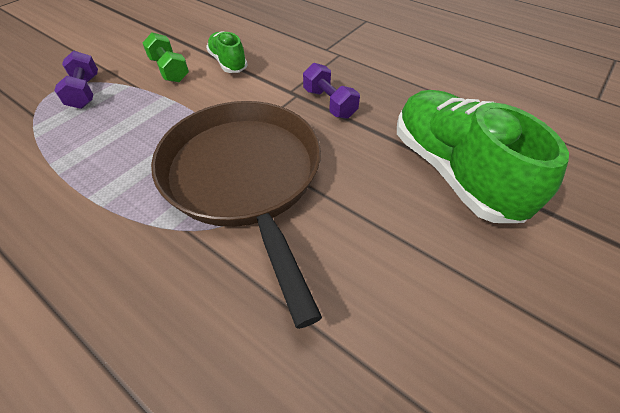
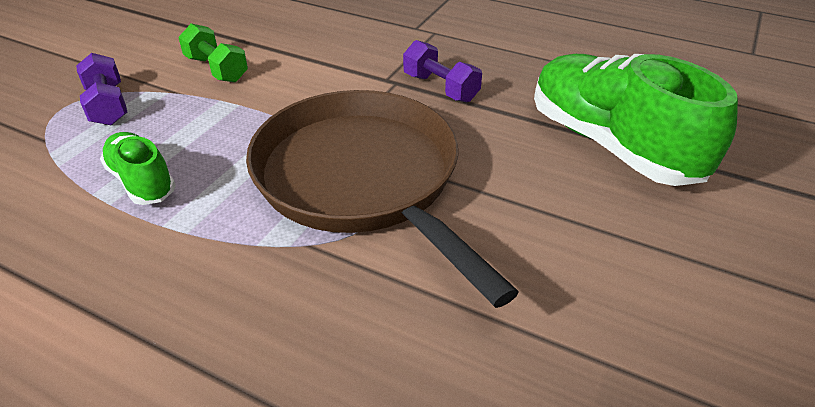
camera: 10 degrees left, 10 degrees down
green shoe [206,31,247,73] -> green shoe moved to [100,132,176,205]

